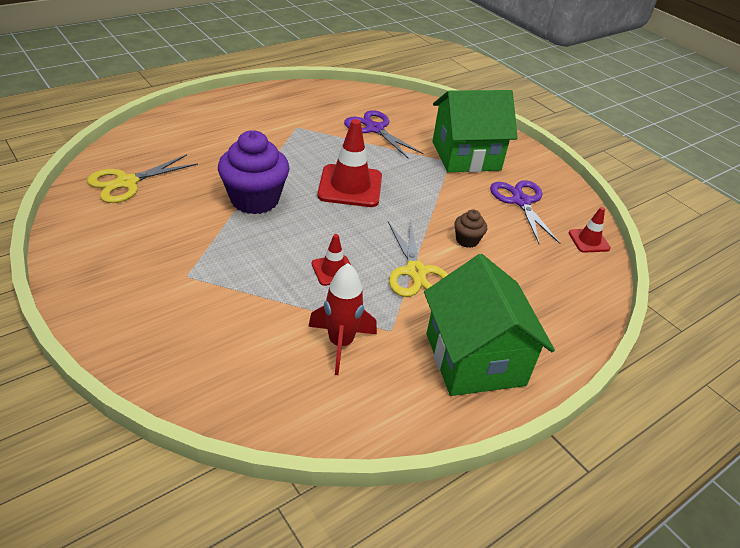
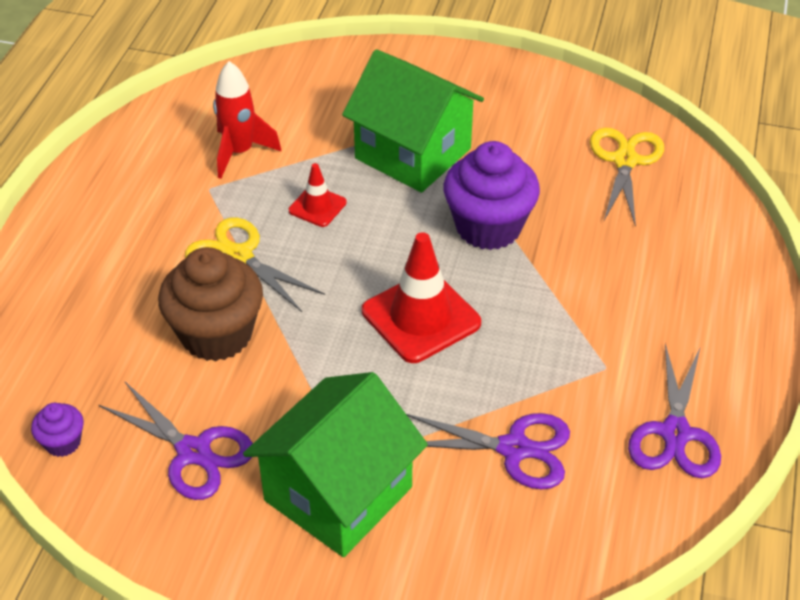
camera: 145 degrees right, 5 degrees up
green house [424,254,555,396] -> green house moved to [342,49,484,193]
brown cupcake [454,209,487,248] -> brown cupcake [158,247,263,361], size x2.13
red traffic cone [569,207,611,253] -> purple cupcake [31,403,84,457]
none -> purple scissors [628,344,721,478]

